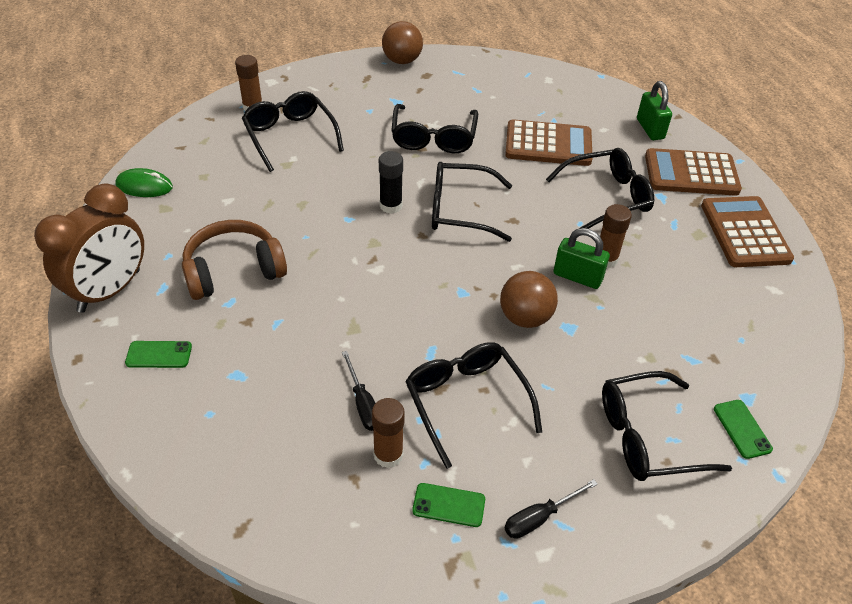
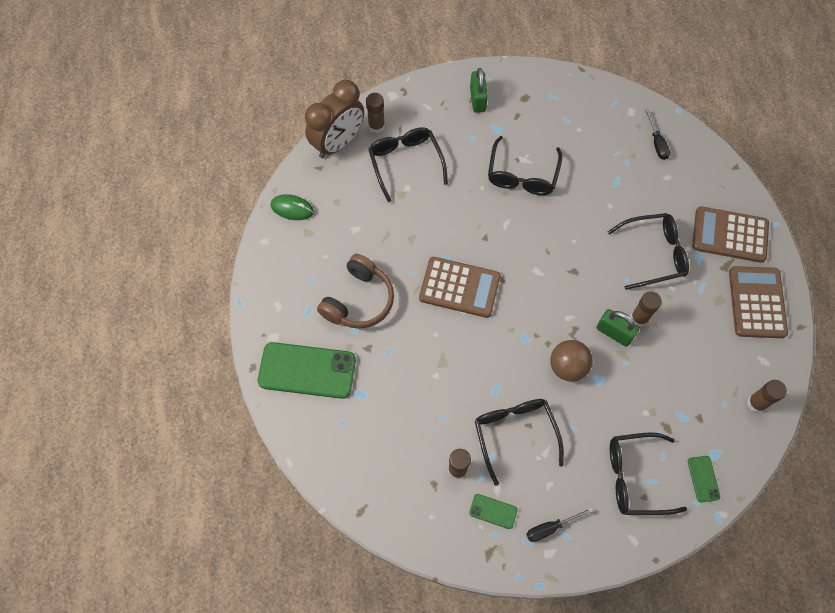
camera: 10 degrees right, 20 degrees up
brown clock [34,183,144,313] -> brown clock moved to [305,80,364,158]
green phone [125,341,192,368] -> green phone [258,342,356,399], size x2.20
brown headphones [182,220,287,300] -> brown headphones turned 135 degrees clockwise [317,254,394,329]
black screwdriver [342,351,375,431] -> black screwdriver moved to [645,109,670,160]
black glue stick [379,151,403,214] -> none
brown ball [382,21,423,64] -> none
black glasses [432,162,512,242] -> none
brown calculator [505,119,593,166] -> brown calculator moved to [419,257,501,318]
green padlock [637,81,672,140] -> green padlock moved to [470,68,488,113]
none -> brown glue stick [747,380,787,413]

